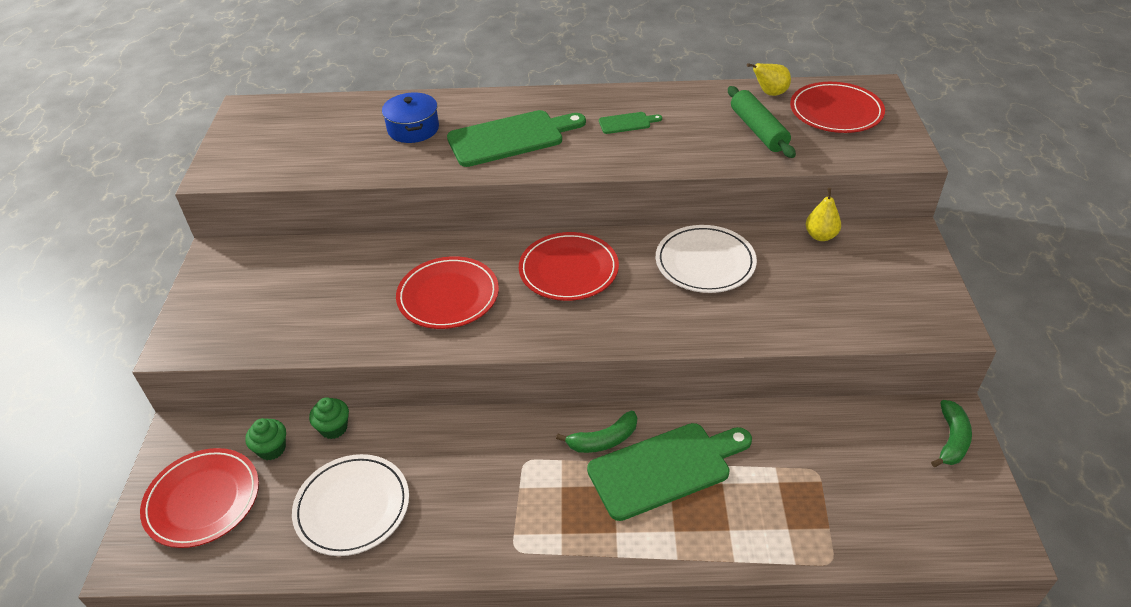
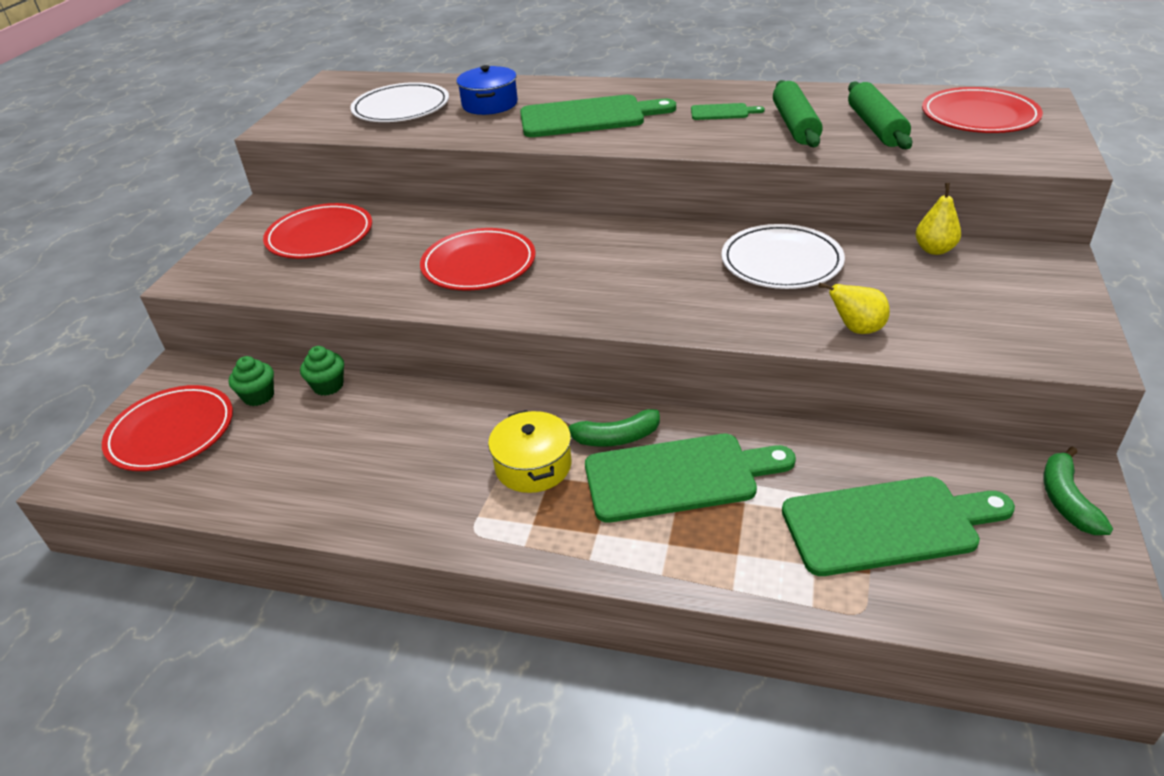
camera: 15 degrees right, 5 degrees down
white plate [292,454,409,556] -> white plate moved to [350,82,449,122]
red plate [519,232,619,301] -> red plate moved to [263,203,372,259]
yellow pear [747,63,791,96] -> yellow pear moved to [818,283,890,334]
green banana [931,400,972,467] -> green banana turned 150 degrees clockwise [1043,447,1113,535]
none -> yellow pot [488,410,571,493]
none -> green rolling pin [773,80,823,147]
none -> green cutting board [782,477,1015,576]

